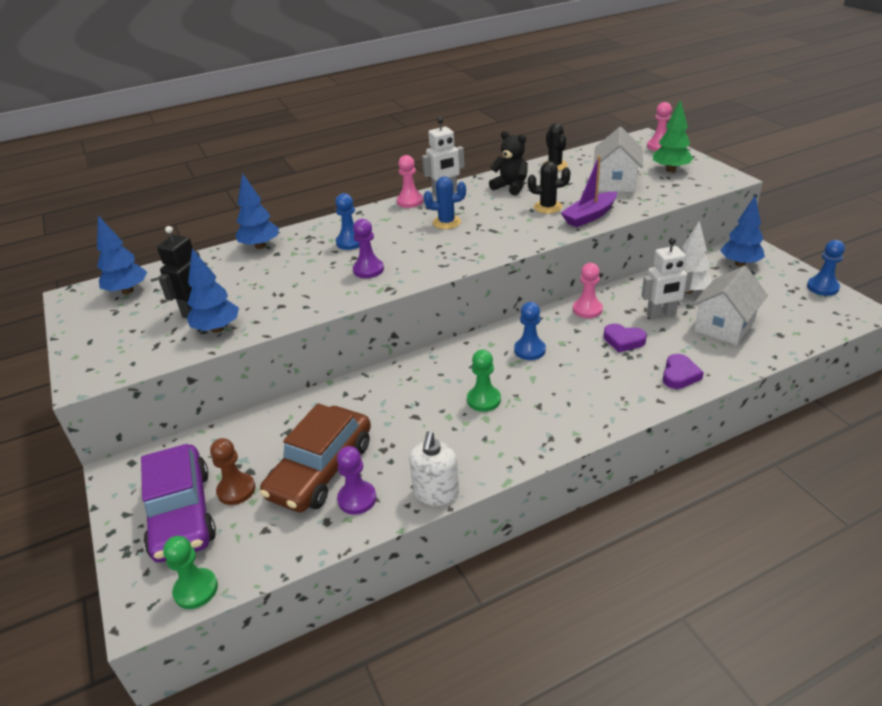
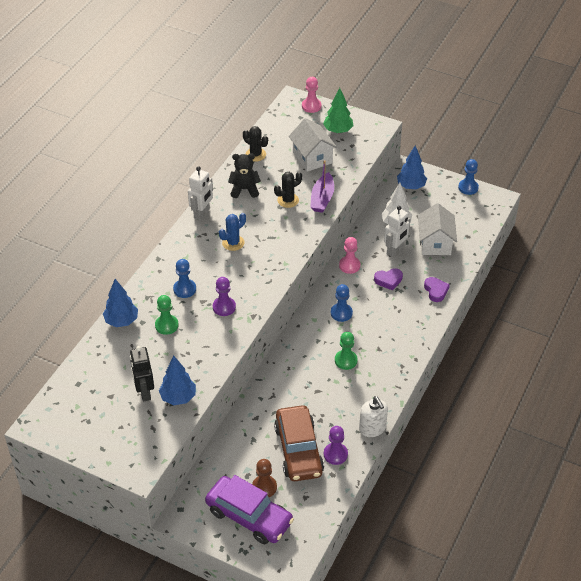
camera: 40 degrees left, 10 degrees up
blue tree [97,216,147,294] -> none
green pawn [163,536,218,609] -> green pawn moved to [155,295,179,335]
pink pawn [397,155,424,208] -> none

